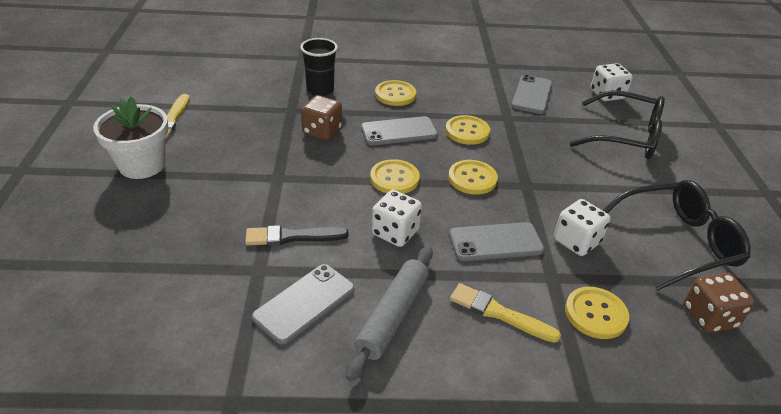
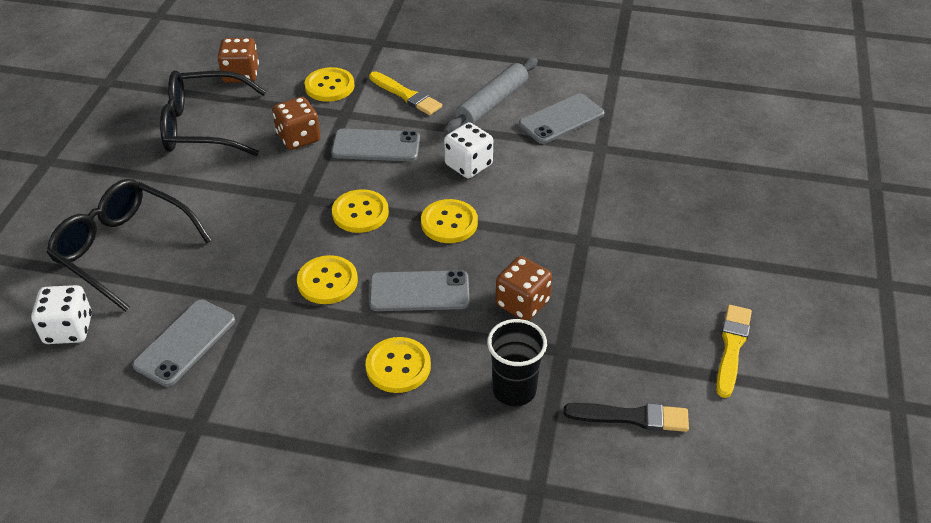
camera: 165 degrees left, 5 degrees up
white flower pot [93,97,169,179] -> none
black brush [245,225,349,246] -> black brush moved to [563,403,689,432]
white dice [554,199,610,256] -> brown dice [273,97,320,150]

